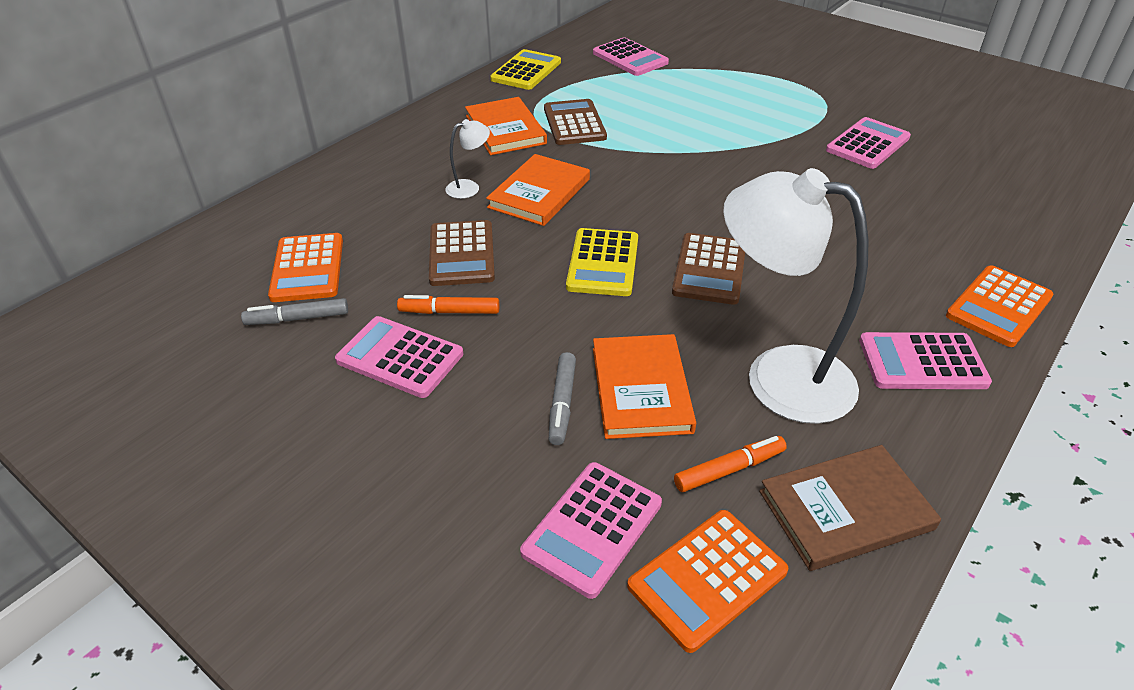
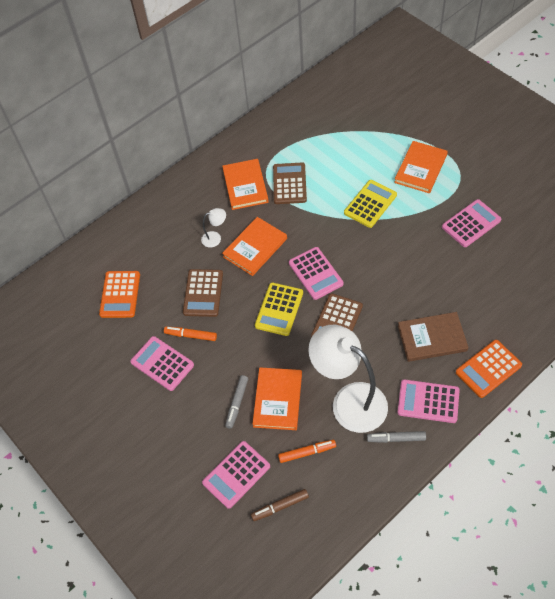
camera: 15 degrees right, 15 degrees up
grey marker [241,298,348,325] -> grey marker moved to [367,431,426,443]
yellow calculator [490,49,561,90] -> yellow calculator moved to [344,180,397,228]
pink calculator [593,37,669,76] -> pink calculator moved to [289,247,344,300]
orange calculator [627,510,788,653] -> brown marker [251,489,309,521]
brown book [759,445,941,571] -> brown book moved to [398,312,468,362]
none -> orange book [394,141,448,193]

